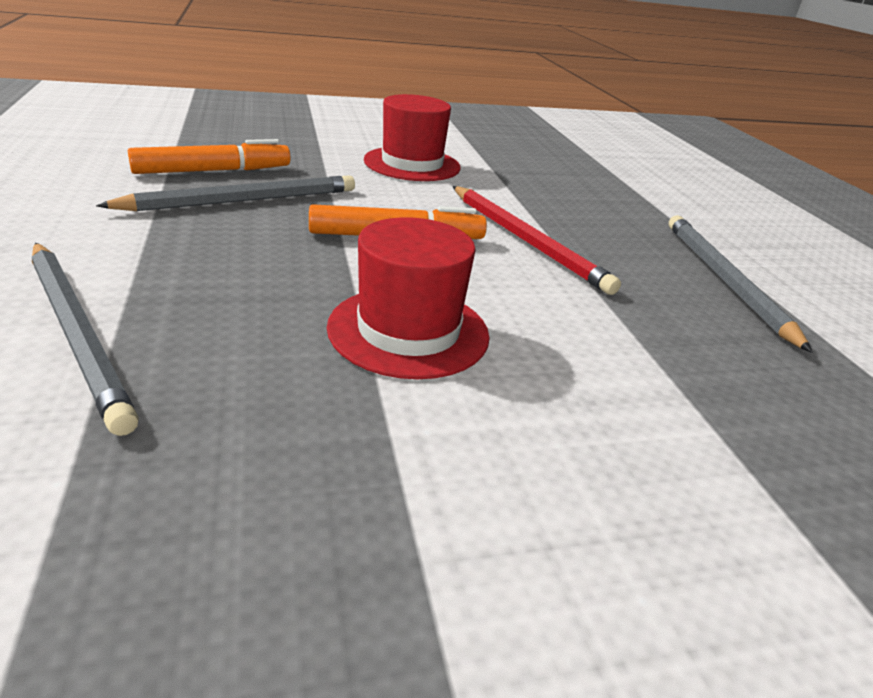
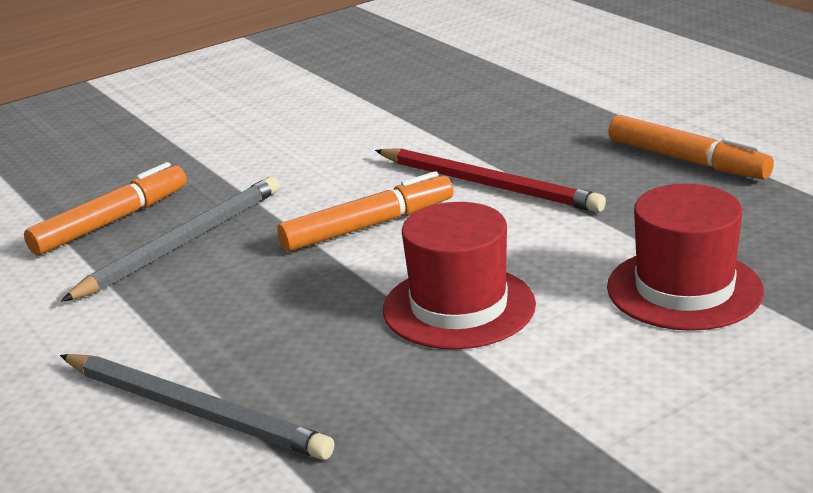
camera: 15 degrees left, 5 degrees down
red hat [364,94,461,181] -> red hat moved to [607,184,764,331]
grey pencil [669,215,813,353] -> orange marker [608,115,774,179]

